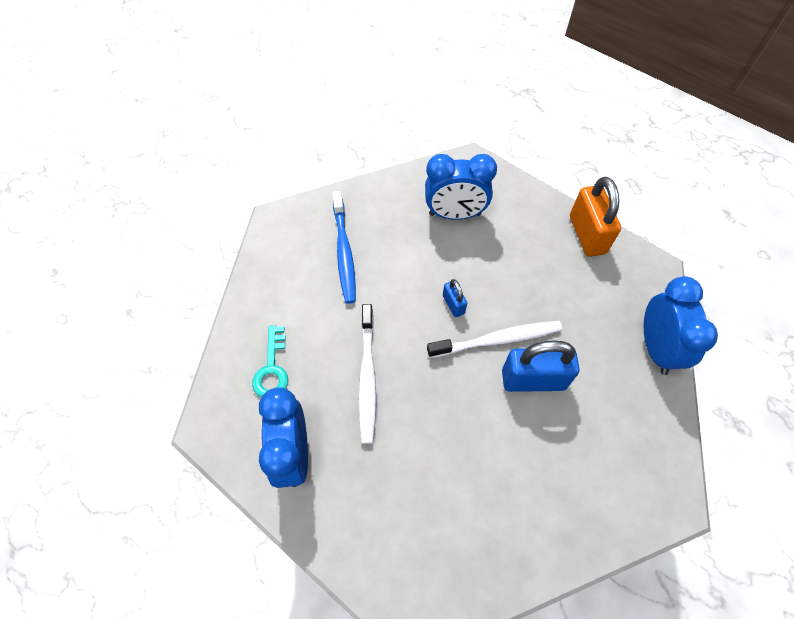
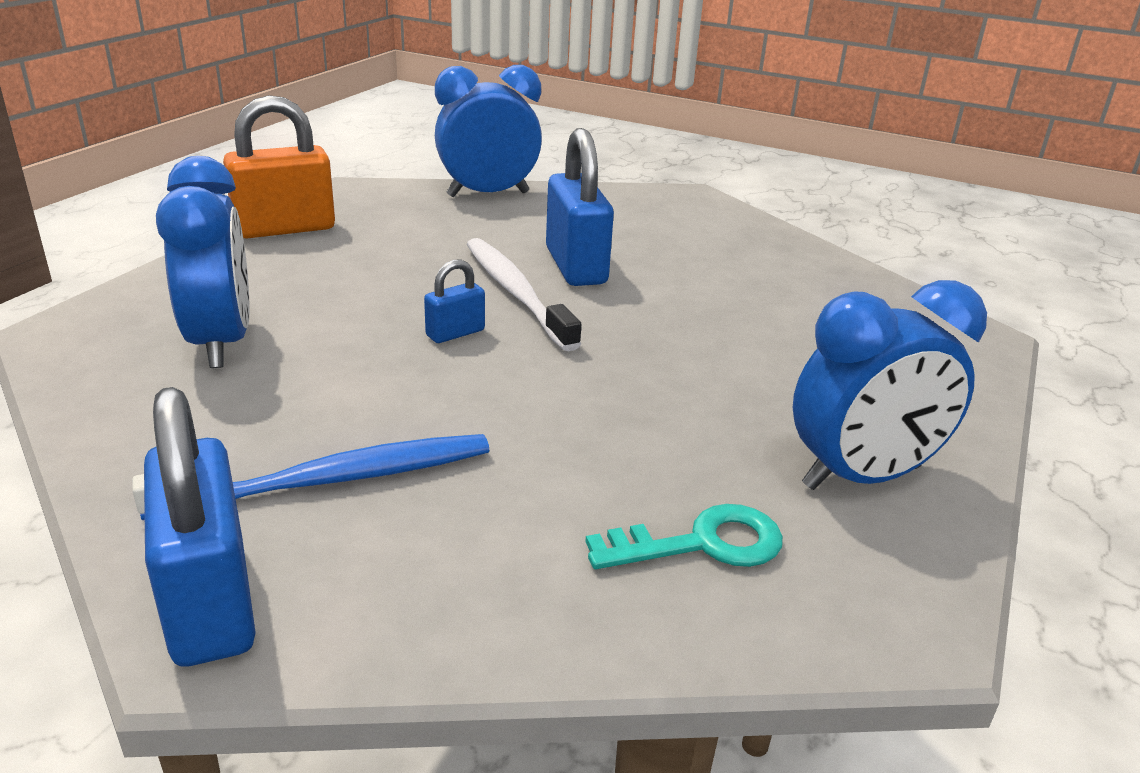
camera: 105 degrees left, 30 degrees down
white toothbrush [358,304,376,444] -> none
none -> blue padlock [144,387,256,667]

